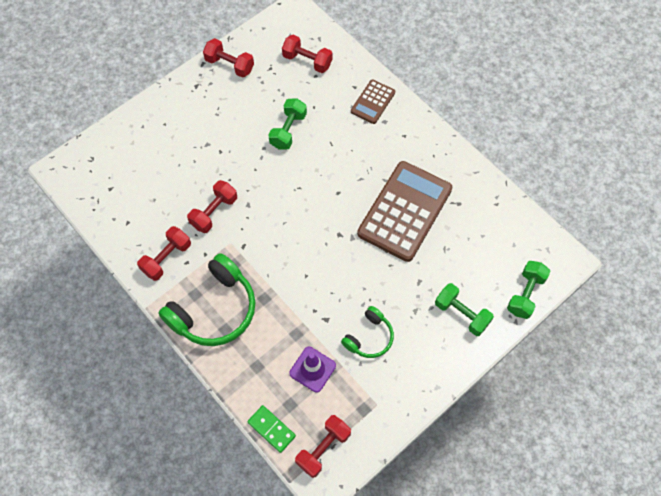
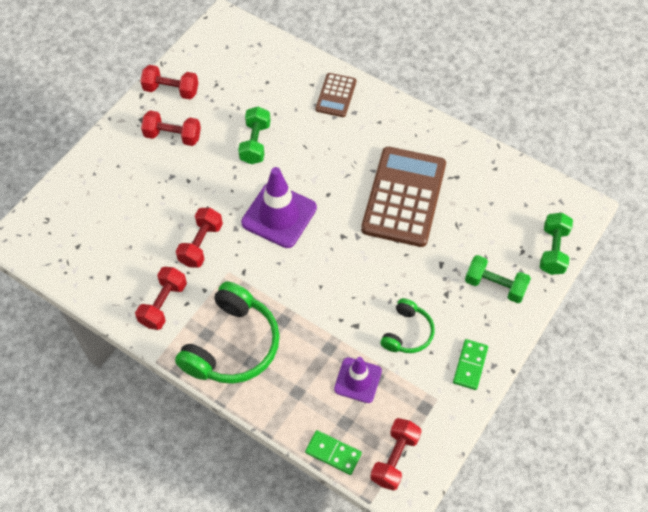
camera: 15 degrees left, 5 degrees down
red dumbbell [282,35,332,73] -> red dumbbell moved to [141,111,201,146]
none -> purple traffic cone [241,167,317,248]
none -> green domino [453,339,488,390]

